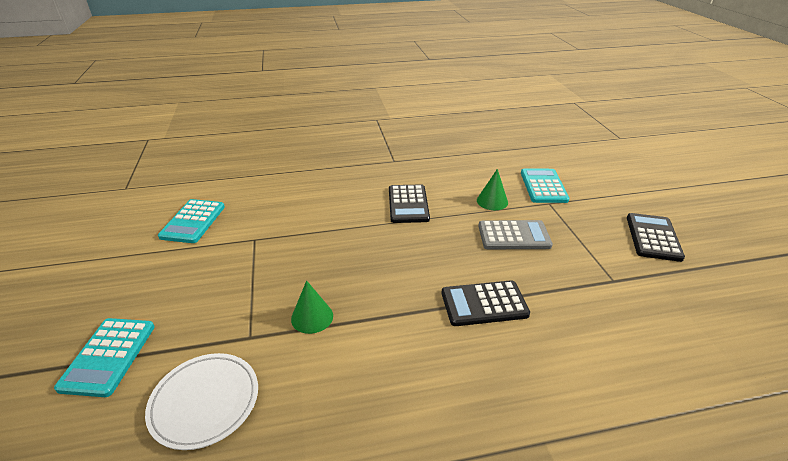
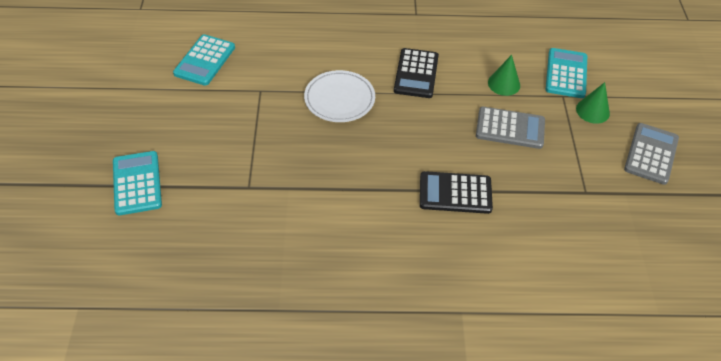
camera: 10 degrees right, 15 degrees up
turquoise calculator [54,318,155,397] -> turquoise calculator turned 150 degrees clockwise [113,151,162,215]
white plate [145,353,258,450] -> white plate moved to [304,70,375,122]
green cone [291,280,333,334] -> green cone moved to [576,82,610,124]
black calculator [627,213,685,262] -> grey calculator [624,123,679,185]

